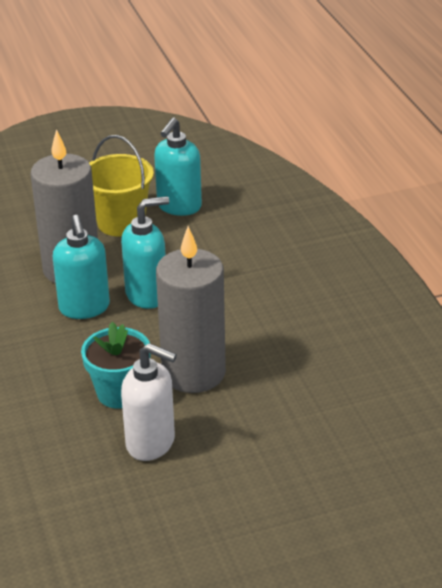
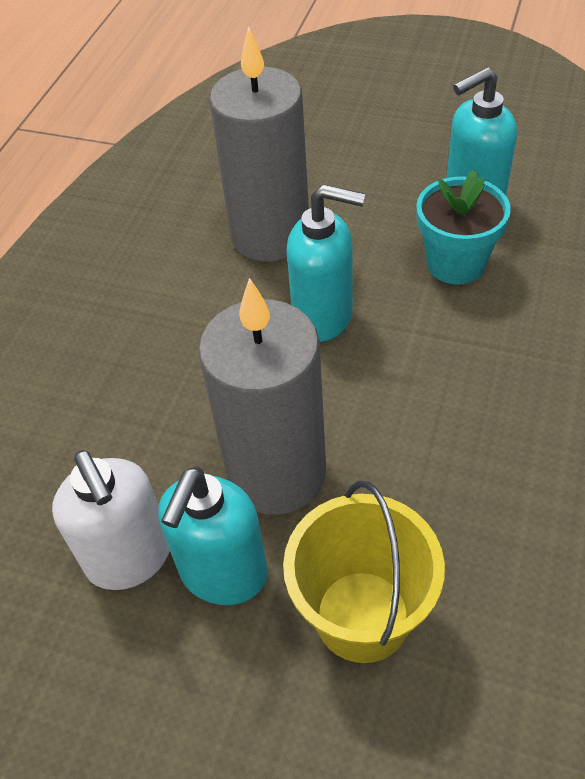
camera: 40 degrees right, 15 degrees up
turquoise soap dispenser [53,215,110,319] -> turquoise soap dispenser moved to [158,467,268,605]
turquoise flower pot [81,322,151,409] -> turquoise flower pot moved to [416,170,511,284]
yellow bucket [89,135,154,236] -> yellow bucket moved to [283,481,445,663]

